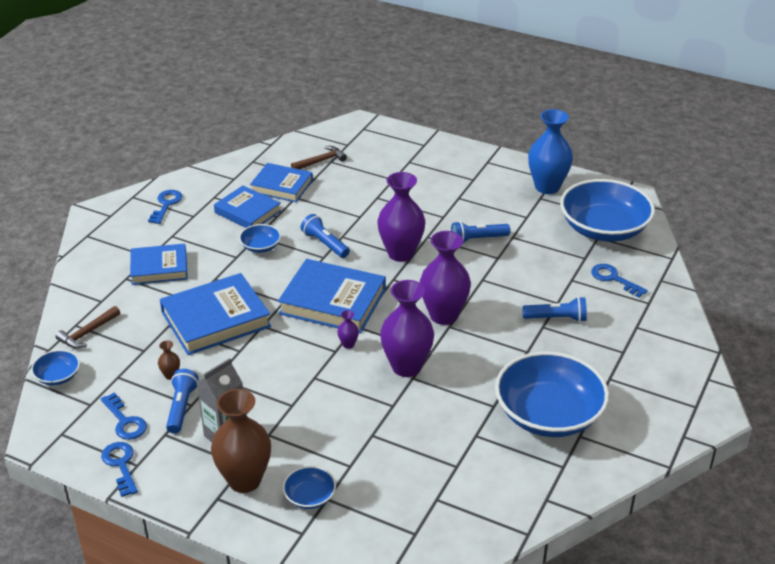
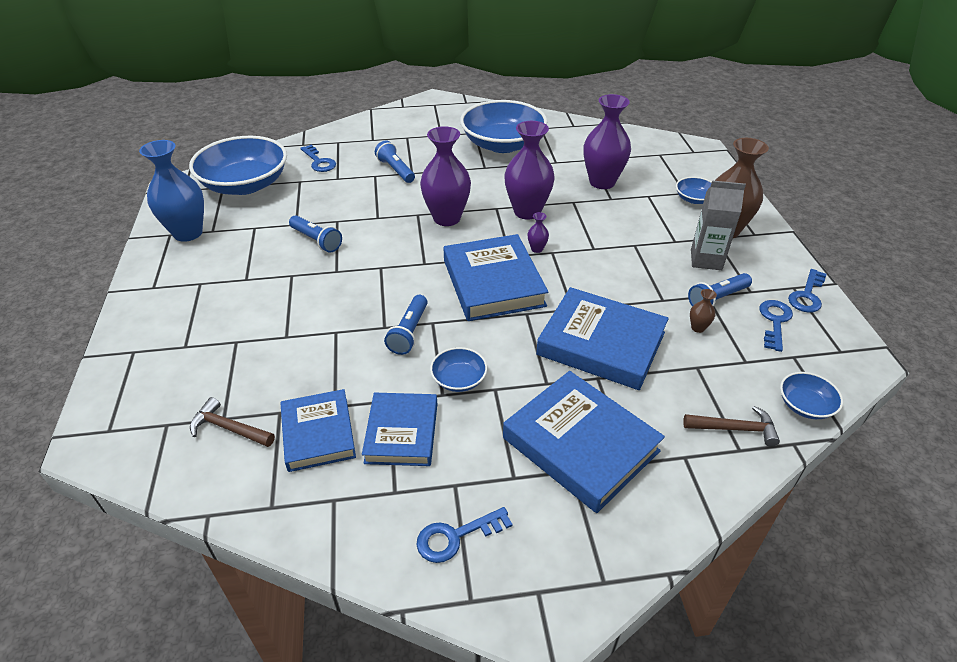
camera: 125 degrees left, 5 degrees up
blue book [130,244,188,285] -> blue book [503,371,665,513], size x1.54
purple vase [378,172,425,262] -> purple vase moved to [583,94,631,189]
blue key [591,264,648,298] -> blue key turned 45 degrees counterclockwise [300,145,336,172]

